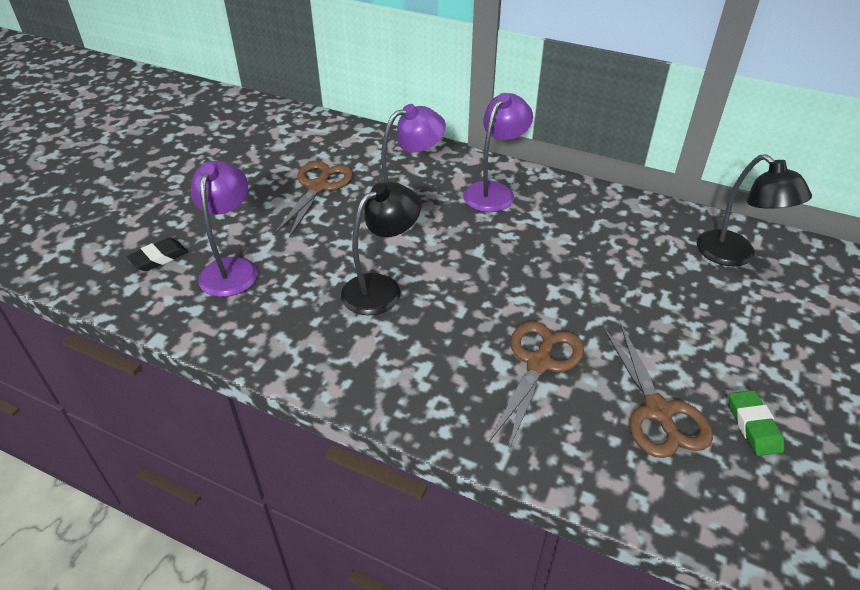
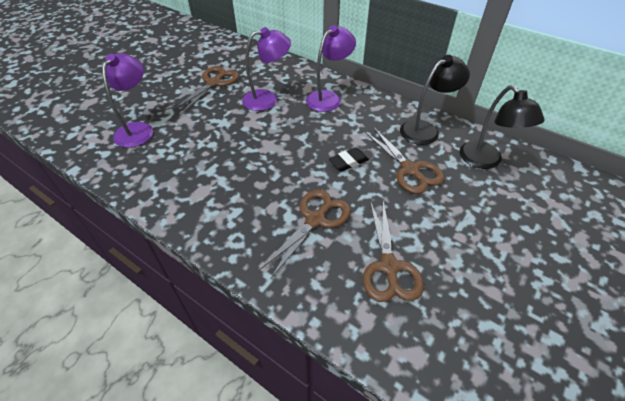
camera: 10 degrees right, 5 degrees up
black eraser [126,238,188,271] -> black eraser moved to [329,147,369,171]
black lamp [341,182,421,315] -> black lamp moved to [400,55,470,145]
green eraser [729,390,784,456] -> none
none -> brown scissors [365,128,444,194]

